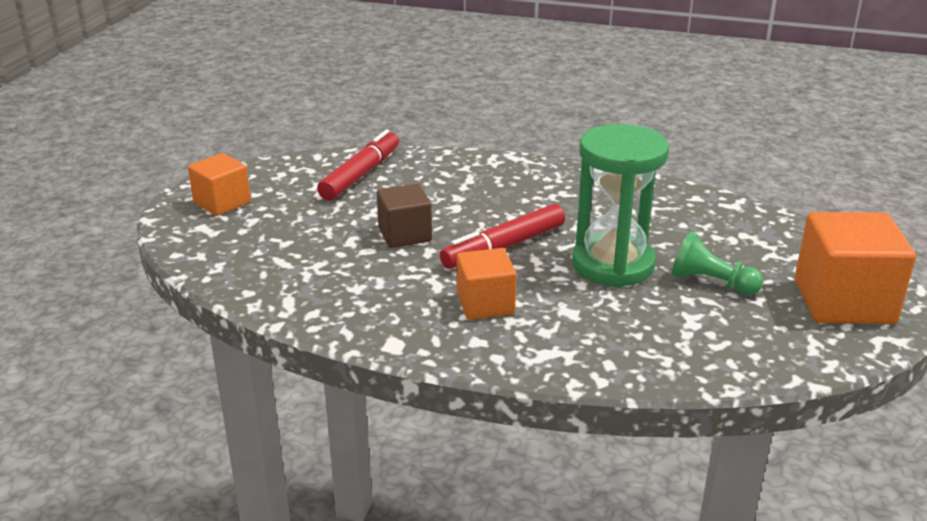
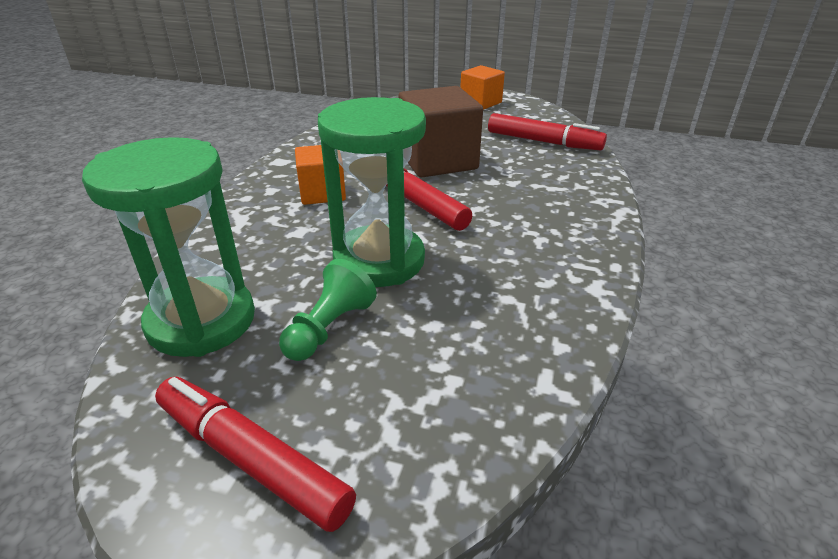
camera: 90 degrees right, 5 degrees up
brown cube [377,184,432,248] -> brown cube [398,86,483,178], size x1.65
orange cube [795,212,916,324] -> red marker [155,377,356,532]
none -> green hourglass [82,137,255,357]

